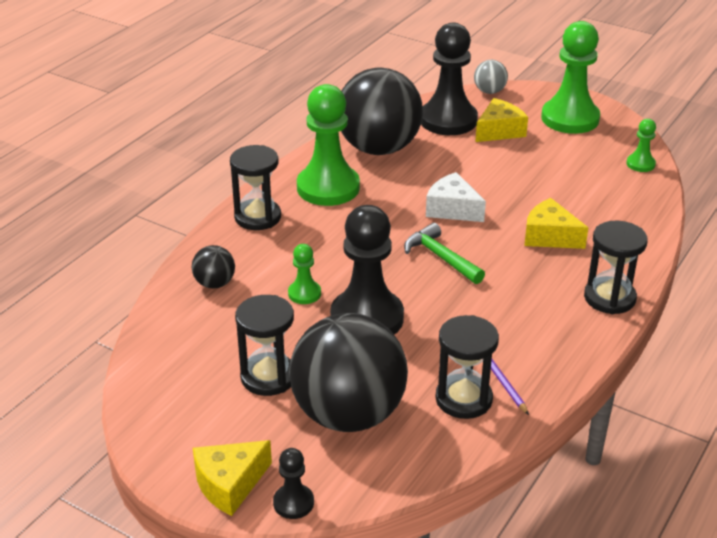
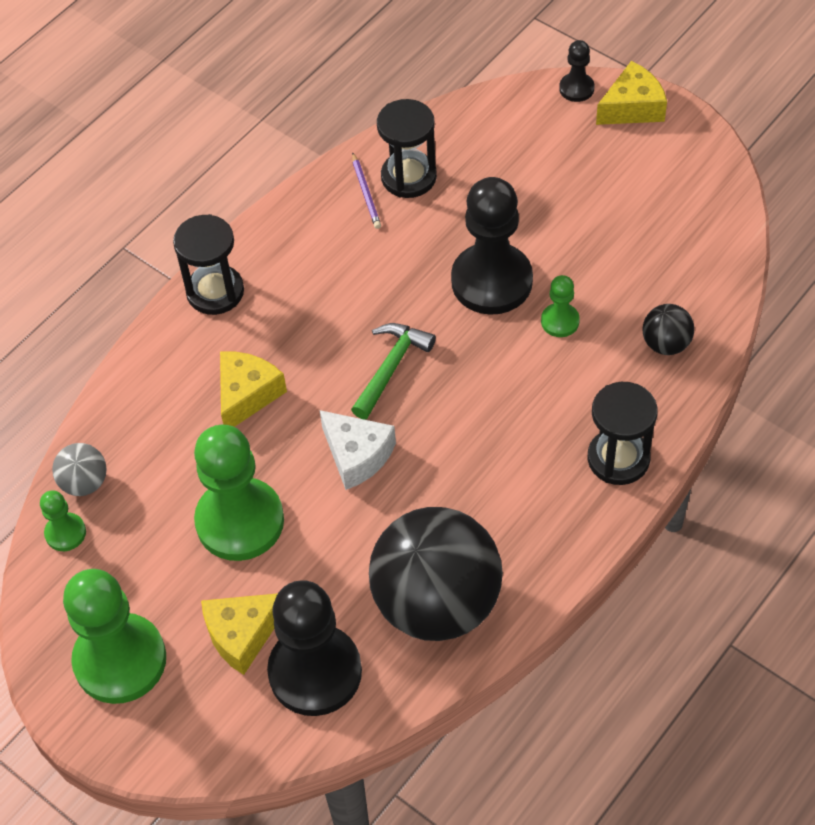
camera: 170 degrees left, 20 degrees up
black hourglass [235,295,294,396] -> none
black ball [289,313,408,432] -> none
green pawn [297,84,360,206] -> green pawn moved to [194,425,284,561]
green hammer [404,223,485,284] -> green hammer turned 120 degrees counterclockwise [351,323,436,419]
grey ball [474,60,508,94] -> grey ball moved to [52,443,106,496]
yellow cheese [524,198,588,249] -> yellow cheese turned 105 degrees counterclockwise [220,352,287,427]

